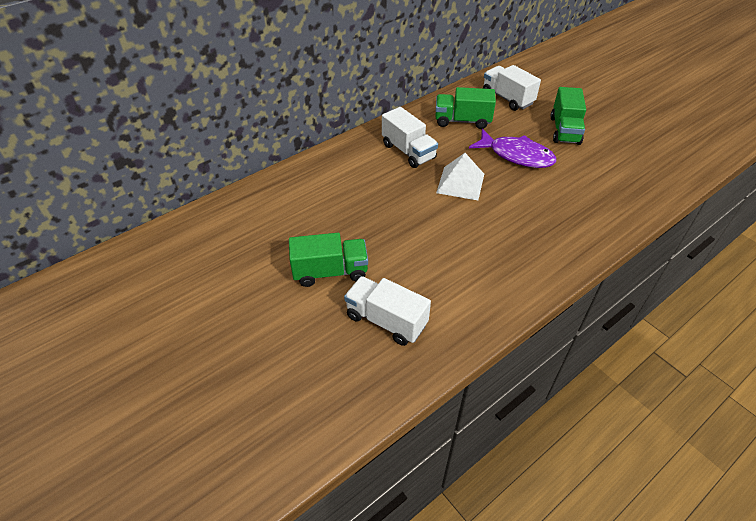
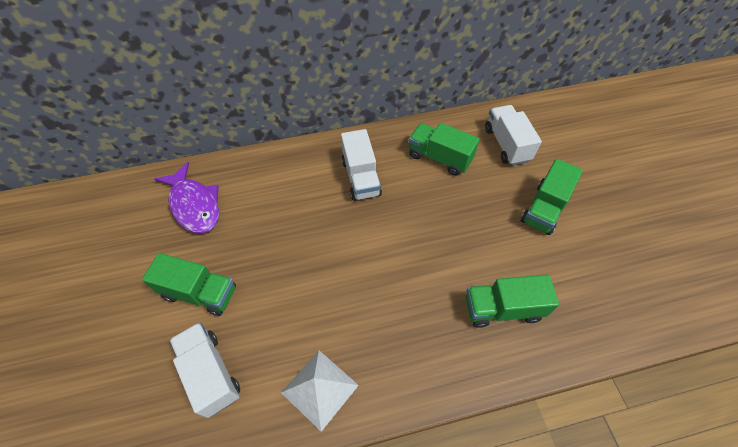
camera: 25 degrees right, 10 degrees up
white pyramid [436,153,484,200] -> white pyramid moved to [281,350,359,432]
purple fish [469,129,556,168] -> purple fish moved to [154,162,219,233]
none -> green truck [466,275,559,328]

